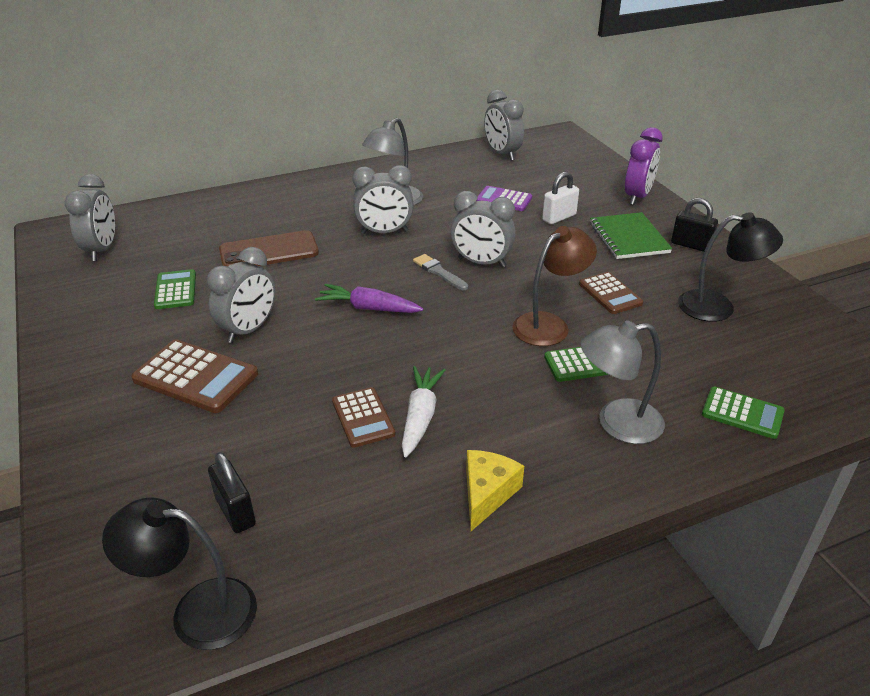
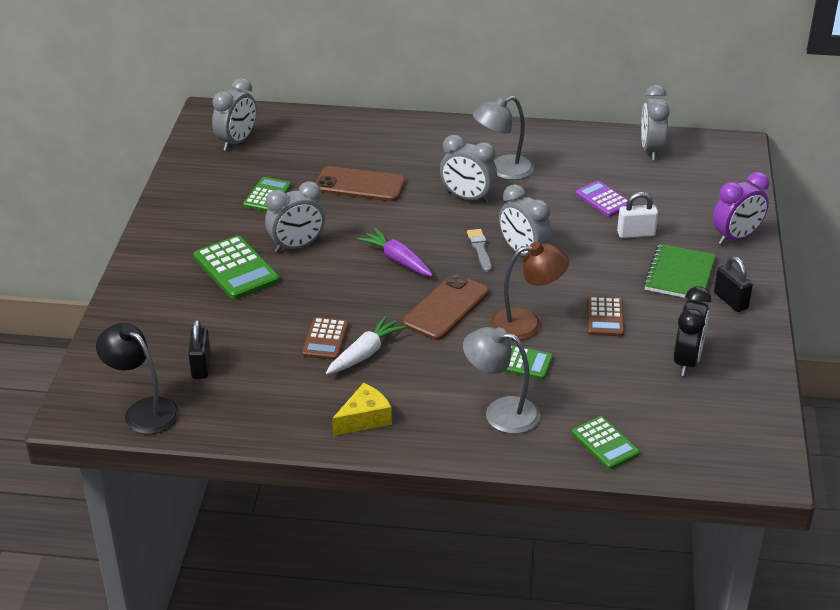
camera: 30 degrees right, 0 degrees up
brown calculator [131,339,258,413] -> green calculator [194,236,280,300]
black lamp [678,212,783,322] -> black clock [673,286,711,376]
none -> brown phone [403,274,489,340]

